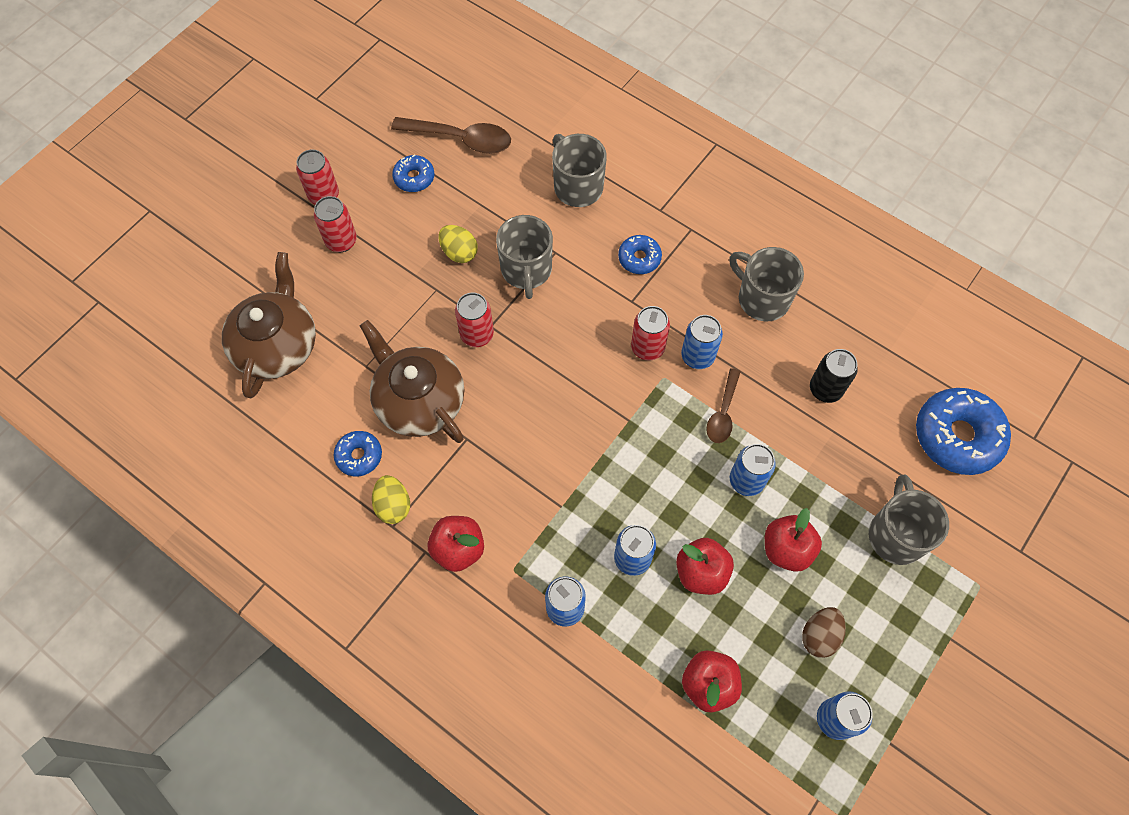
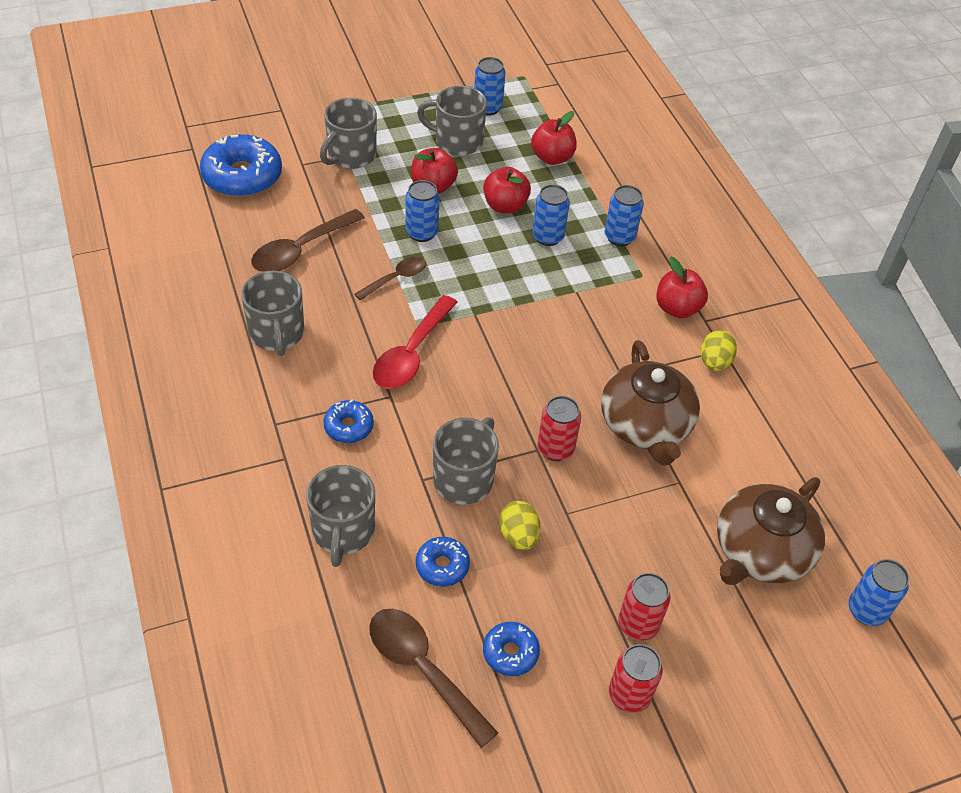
camera: 150 degrees left, 15 degrees down
blue donut [334,431,382,476] -> blue donut moved to [416,537,470,587]
red can [631,306,670,361] -> red spoon [373,295,458,389]
blue can [681,315,723,369] -> blue can moved to [849,559,909,626]
brown egg [802,607,846,658] -> grey mug [417,86,487,156]
black can [810,349,858,403] -> brown spoon [251,209,365,272]

